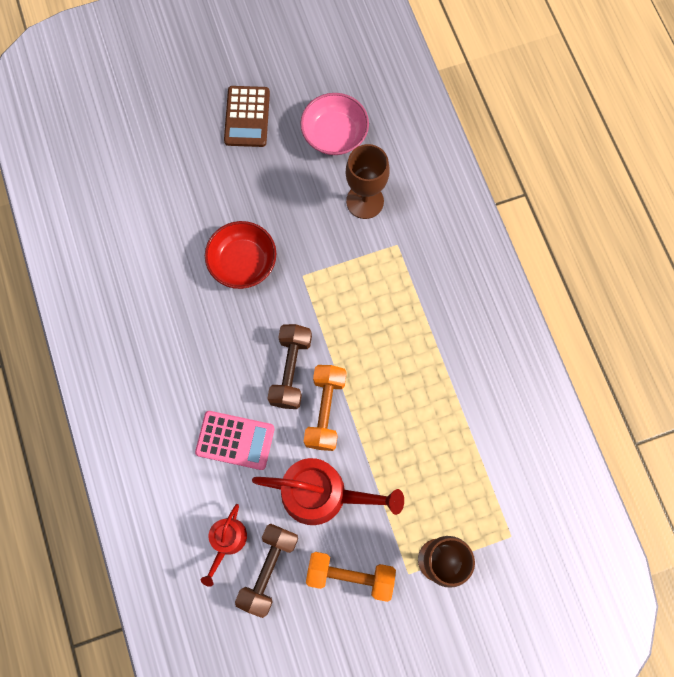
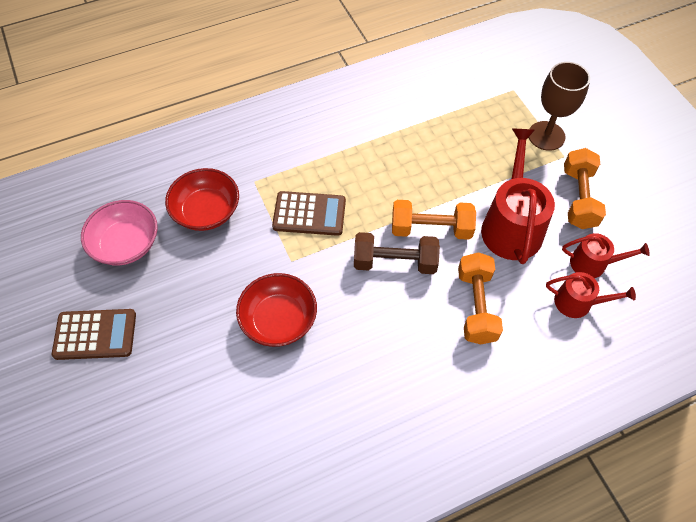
camera: 95 degrees left, 15 degrees down
pink calculator [195,411,275,470] -> orange dumbbell [458,252,503,344]
brown dumbbell [235,523,298,618] -> red watering can [562,233,650,278]
brown goblet [345,144,390,219] -> red bowl [165,168,239,231]
none -> brown calculator [272,191,346,236]

